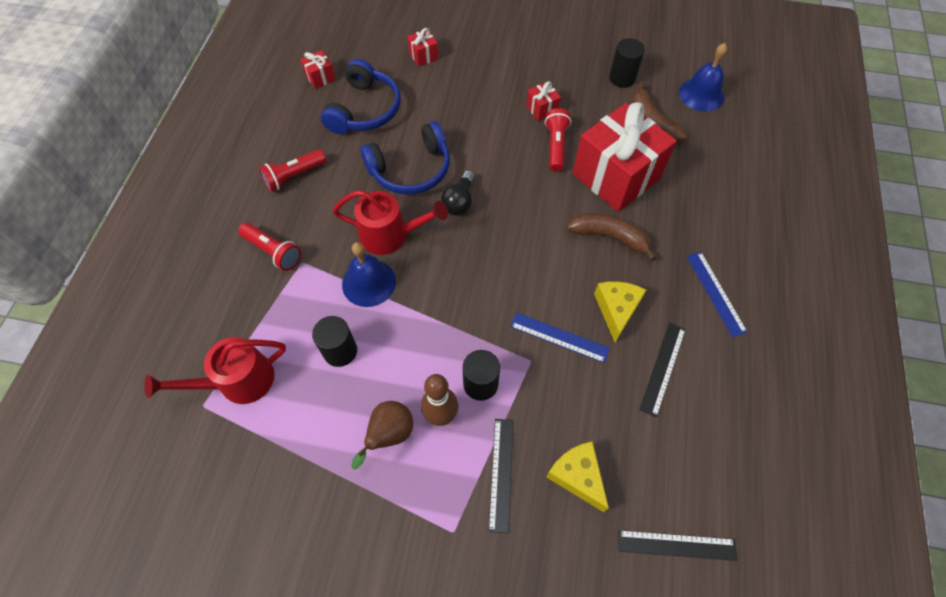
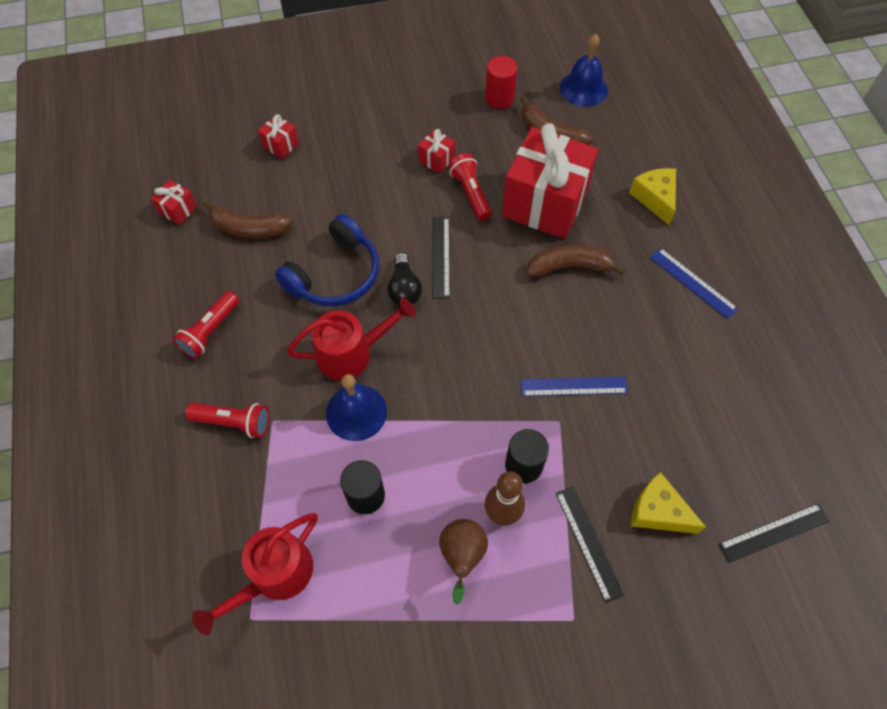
camera: 25 degrees left, 0 degrees up
blue headphones [321,59,401,134] -> brown banana [203,199,294,238]
yellow cheese [594,281,646,342] -> yellow cheese moved to [629,168,676,225]
black cylinder [609,38,645,88] -> red cylinder [485,56,518,109]
black ruler [639,323,686,417] -> black ruler moved to [433,217,450,298]

